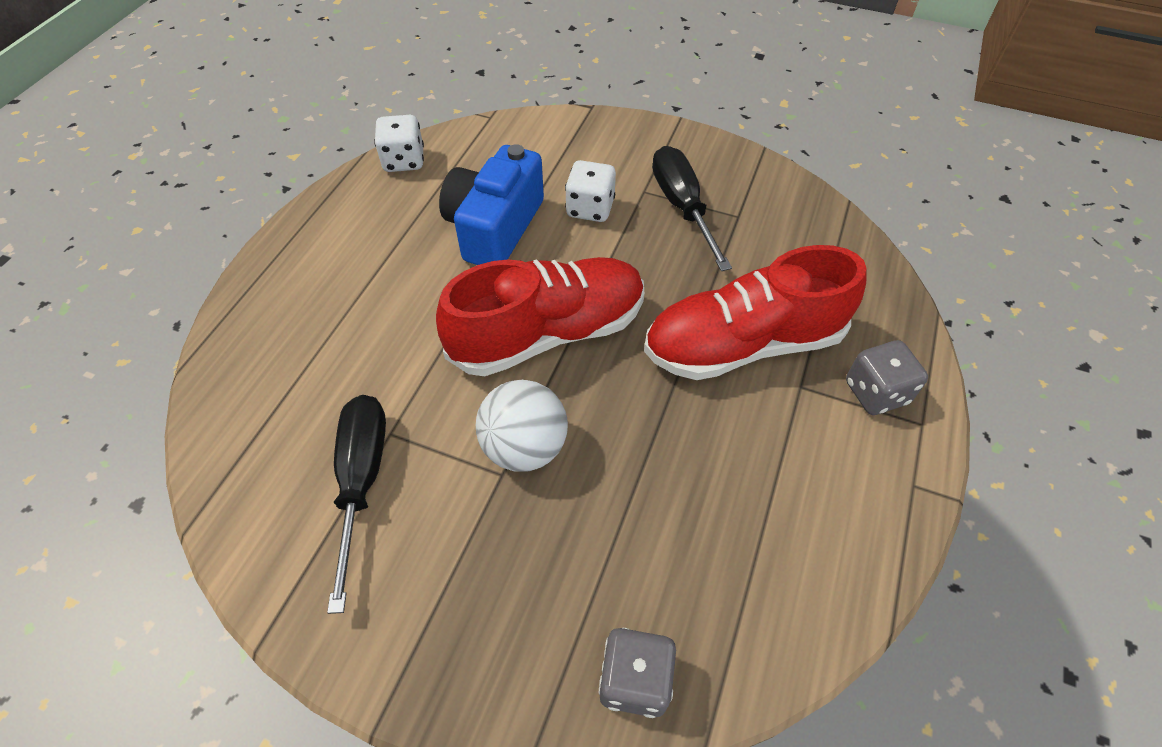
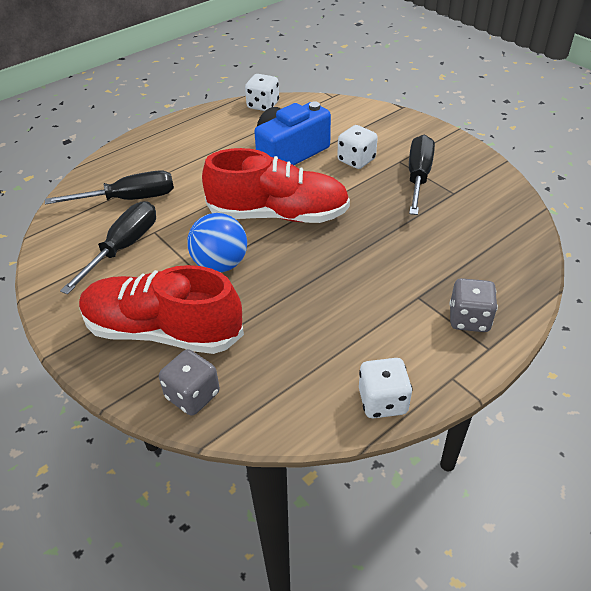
camera: 30 degrees right, 10 degrees down
white ball [476,380,568,472] -> blue ball [187,213,247,272]
red shoe [644,245,867,380] -> red shoe moved to [79,265,244,354]
none -> black screwdriver [45,170,174,205]
none -> white dice [359,358,412,418]

